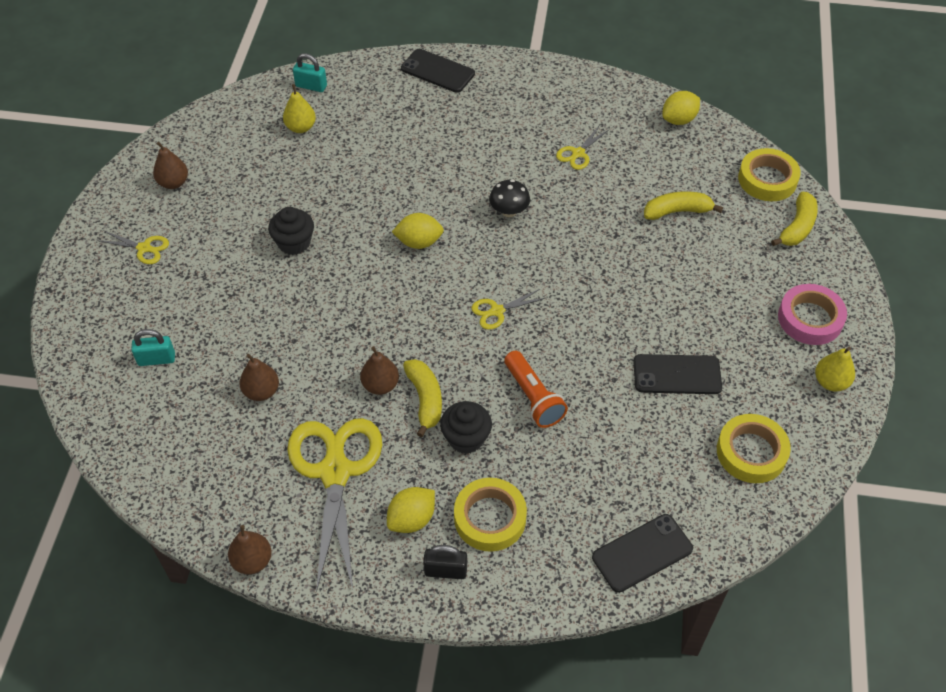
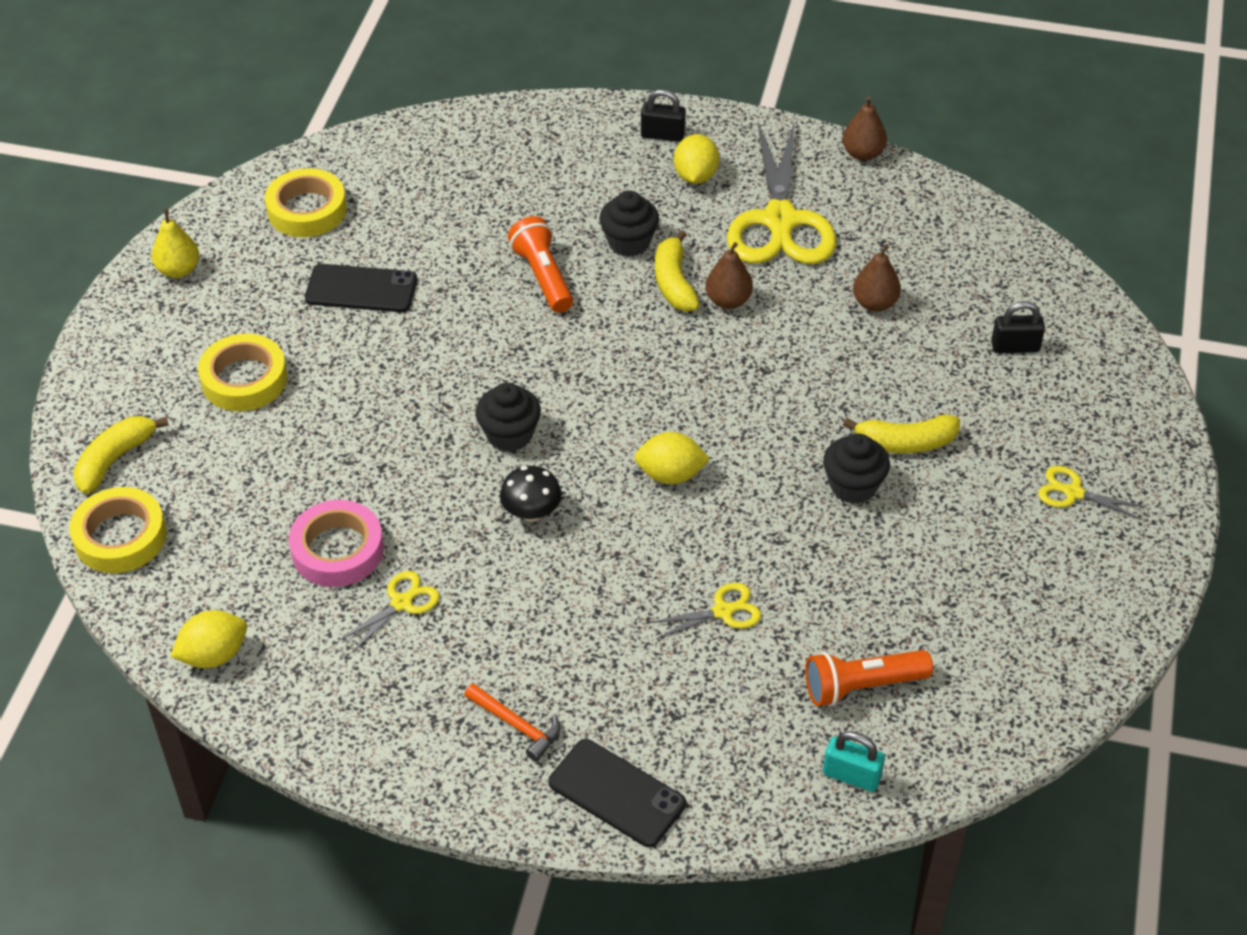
camera: 175 degrees left, 5 degrees down
turquoise padlock [131,329,175,366] -> black padlock [991,301,1045,353]
brown pear [153,142,188,189] -> none
yellow pear [283,84,316,133] -> orange flashlight [805,650,933,706]
yellow lemon [387,487,435,533] -> yellow lemon turned 45 degrees counterclockwise [674,134,719,184]
yellow tape [454,478,527,552] -> yellow tape moved to [198,334,287,411]
yellow scissors [471,289,545,330] -> yellow scissors moved to [649,583,761,639]
black phone [592,514,693,593] -> none
yellow banana [644,191,723,220] -> yellow banana moved to [843,414,960,453]
pink tape [778,284,847,345] -> pink tape moved to [289,500,384,587]
none -> orange hammer [464,683,560,762]
none -> black cupcake [476,383,541,452]

